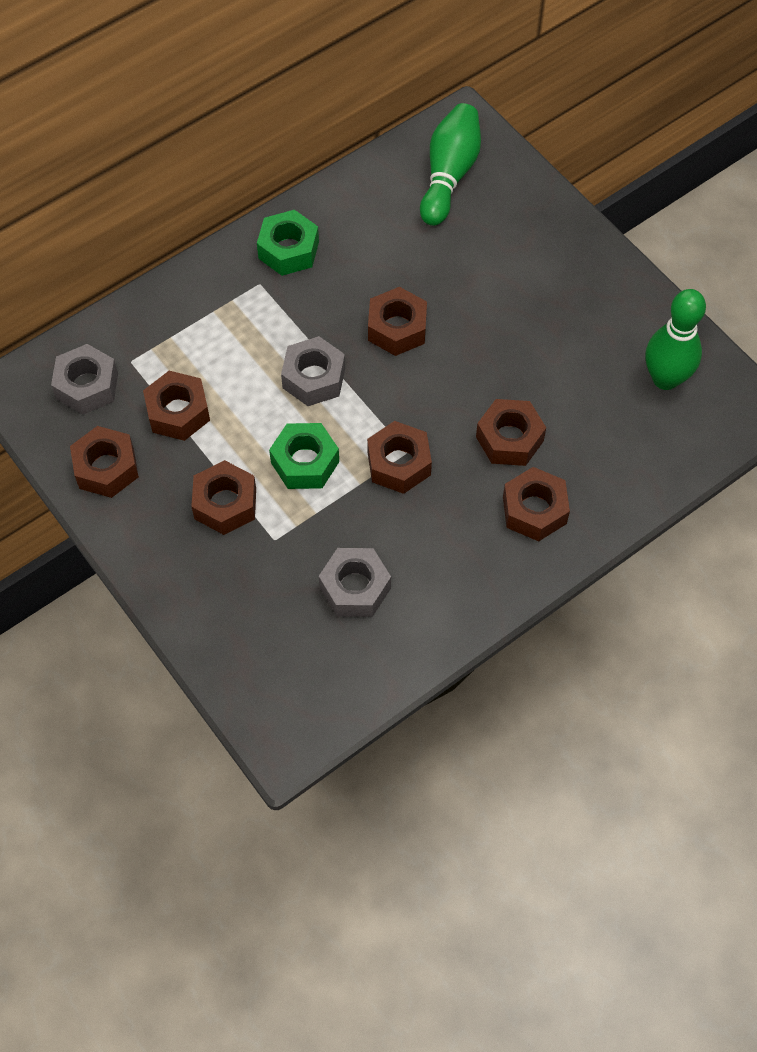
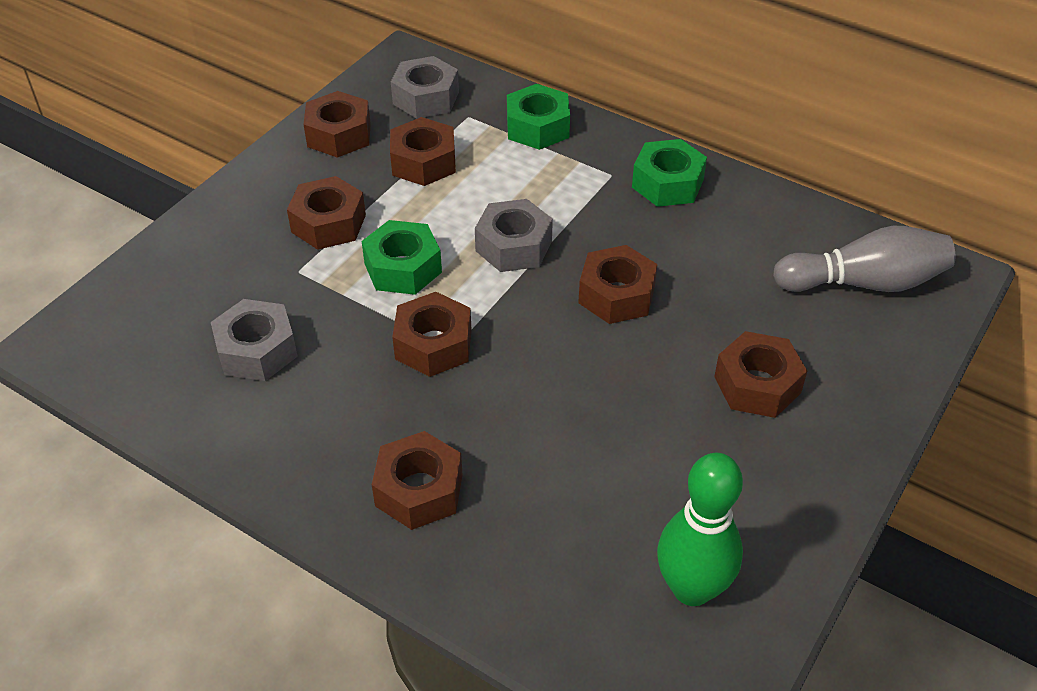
camera: 70 degrees right, 15 degrees down
green bowling pin [420,103,481,226] -> grey bowling pin [773,226,955,292]
brown nut [476,399,546,466] -> brown nut moved to [714,331,807,418]
none -> green nut [507,84,570,150]

